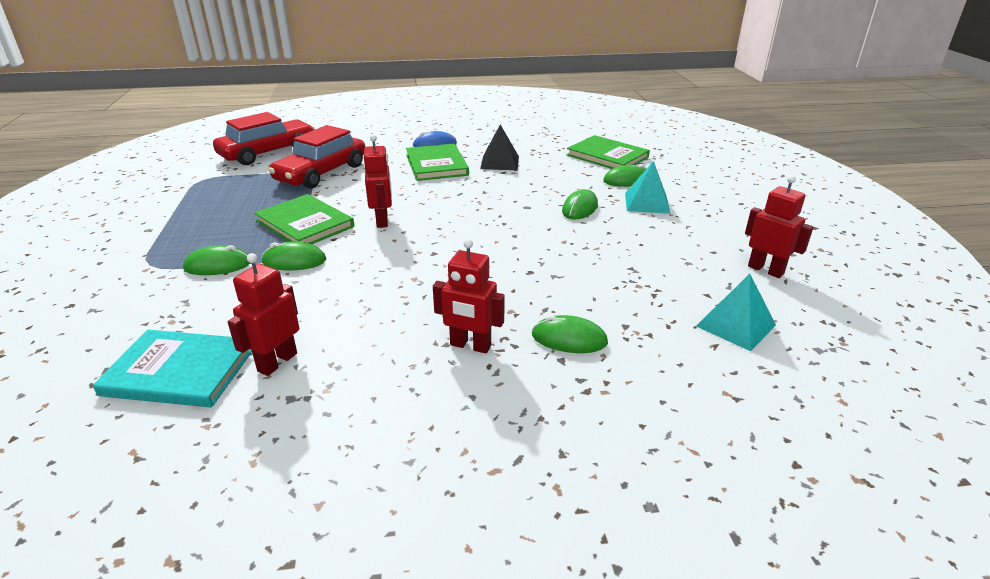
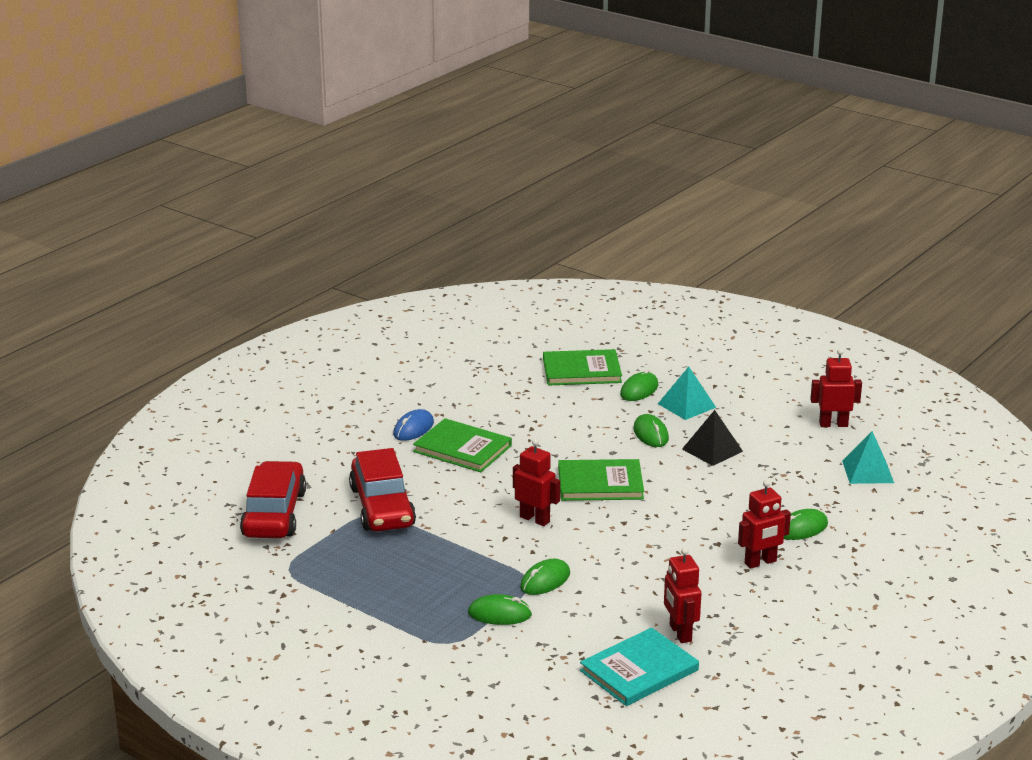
camera: 45 degrees left, 5 degrees down
green mouse [183,245,249,275] -> green mouse turned 60 degrees clockwise [468,594,532,625]
green book [254,194,354,244] -> green book moved to [558,459,644,501]
black pyramid [480,125,519,170] -> black pyramid moved to [682,410,743,466]

